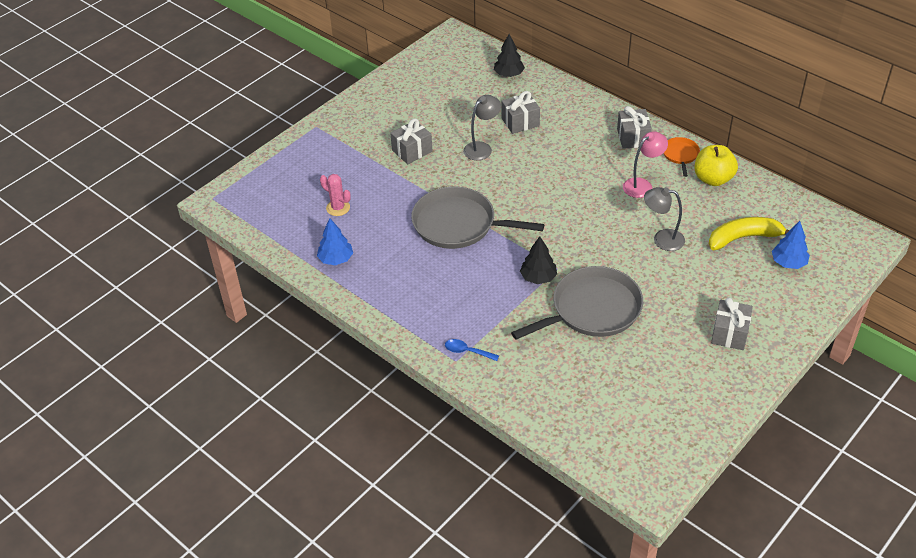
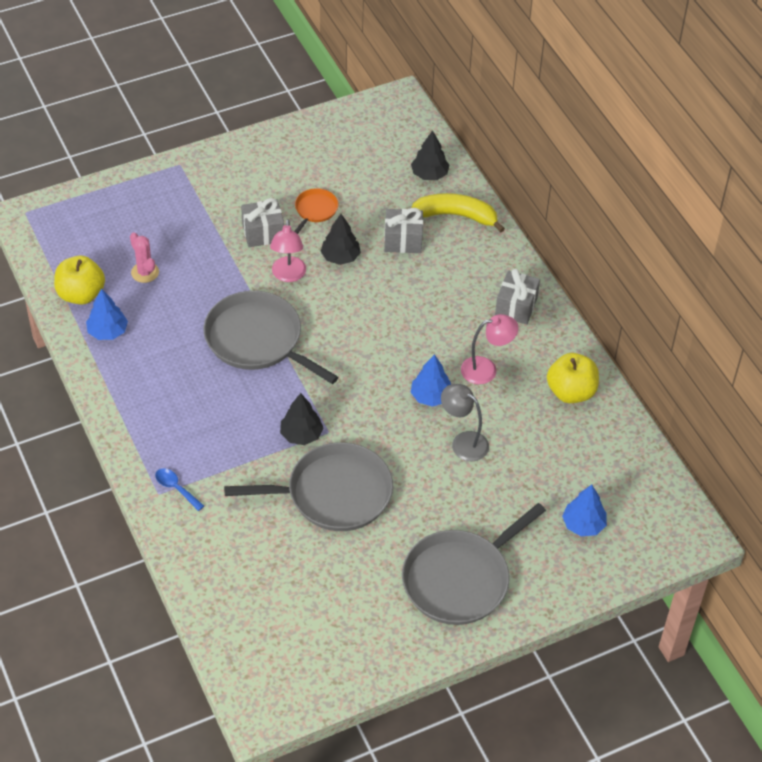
camera: 20 degrees right, 5 degrees up
grey lamp [463,95,501,160] -> black tree [320,214,361,265]
orange pan [663,137,700,177] -> orange pan moved to [294,188,338,234]
yellow banana [709,217,789,250] -> yellow banana moved to [411,193,505,233]
grey gift [711,298,753,350] -> grey pan [402,503,546,625]
none -> yellow apple [54,256,105,305]
none -> pink lamp [270,219,306,282]
none -> blue tree [411,354,451,407]

